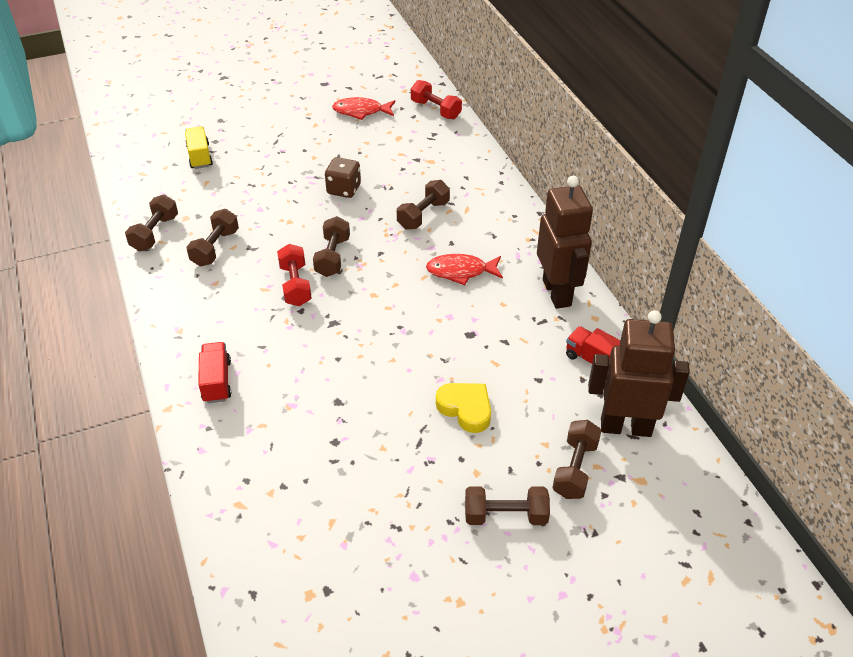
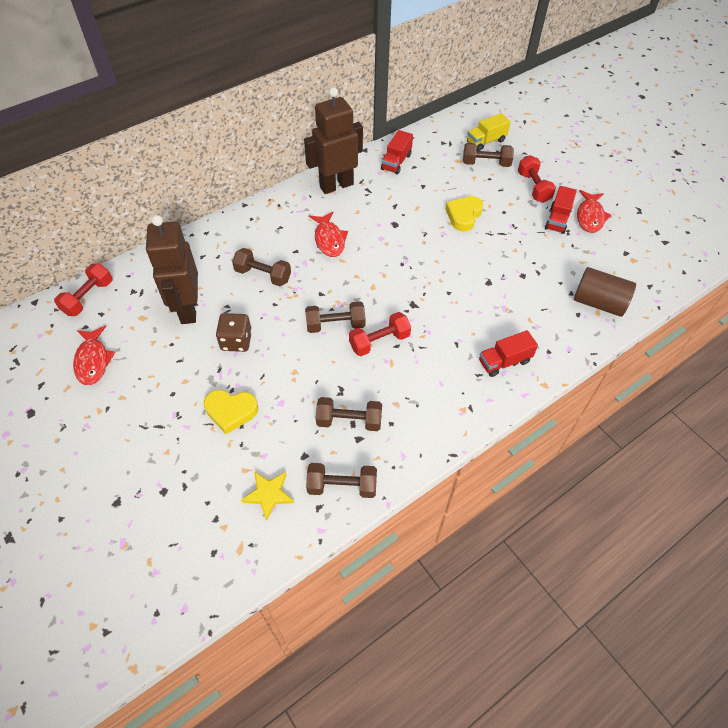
camera: 105 degrees left, 10 degrees up
yellow truck [185,126,213,169] -> yellow truck moved to [467,113,511,151]
brown dumbbell [465,486,550,525] -> red dumbbell [518,155,556,203]
brown robot [588,310,690,437] -> brown robot moved to [146,215,198,324]
none -> yellow heart [204,390,258,434]
none -> yellow star [241,471,294,521]
none -> red truck [545,186,577,234]
none -> brown cylinder [574,267,636,317]
none -> red fish [577,190,611,233]

